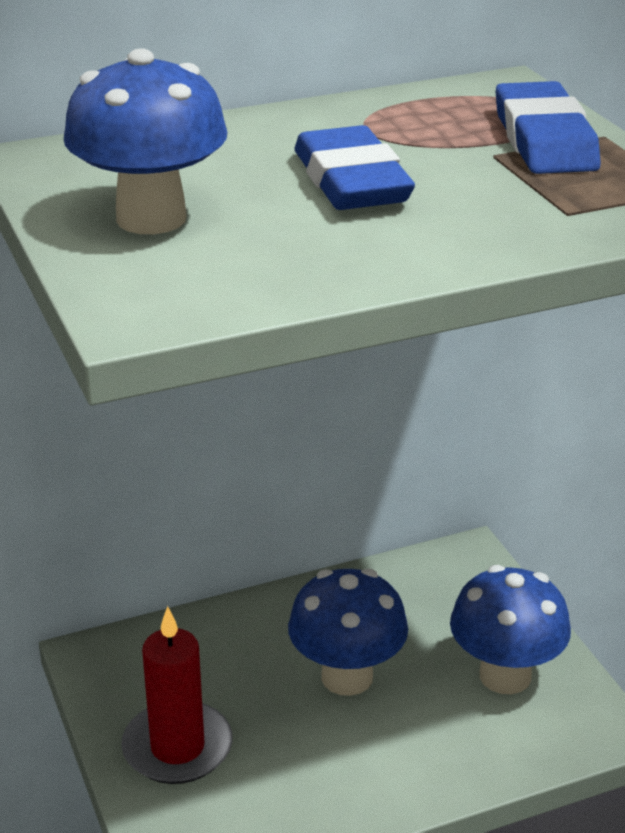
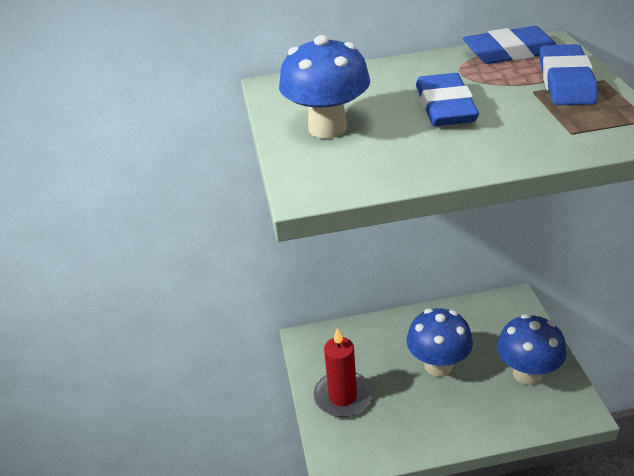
camera: 15 degrees right, 5 degrees up
none -> blue eraser [463,26,557,64]

